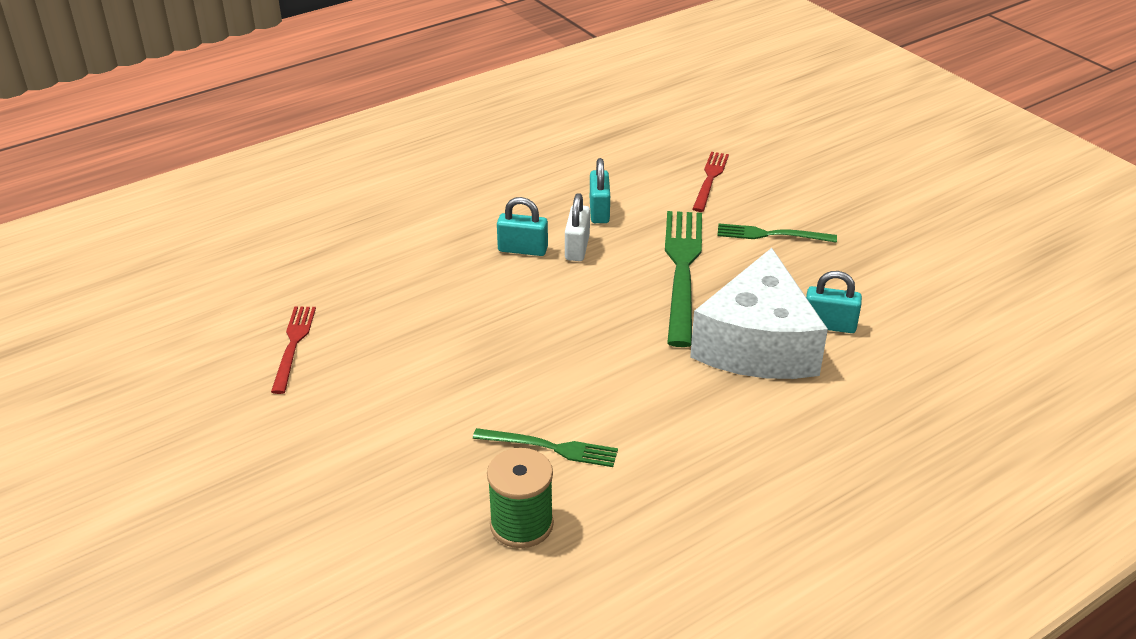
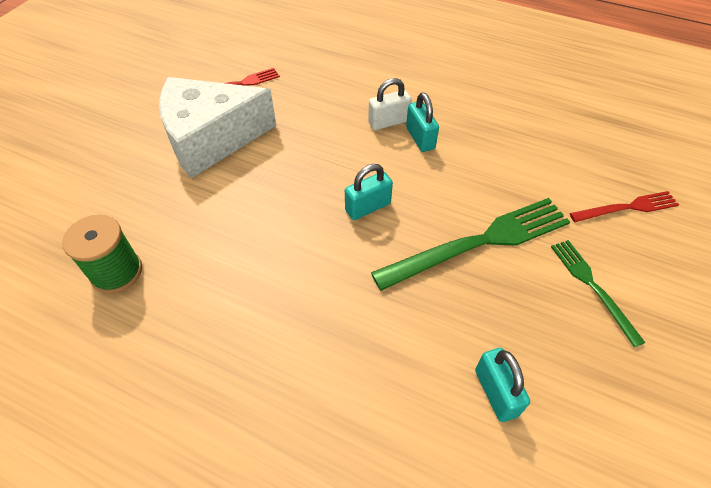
camera: 60 degrees right, 15 degrees up
green fork [473,428,618,467] -> none
white padlock [565,193,590,261] -> white padlock moved to [368,78,412,130]
turquoise padlock [590,158,610,223] -> turquoise padlock moved to [345,164,393,220]
white cheese [690,248,828,379] -> white cheese moved to [159,77,277,178]

